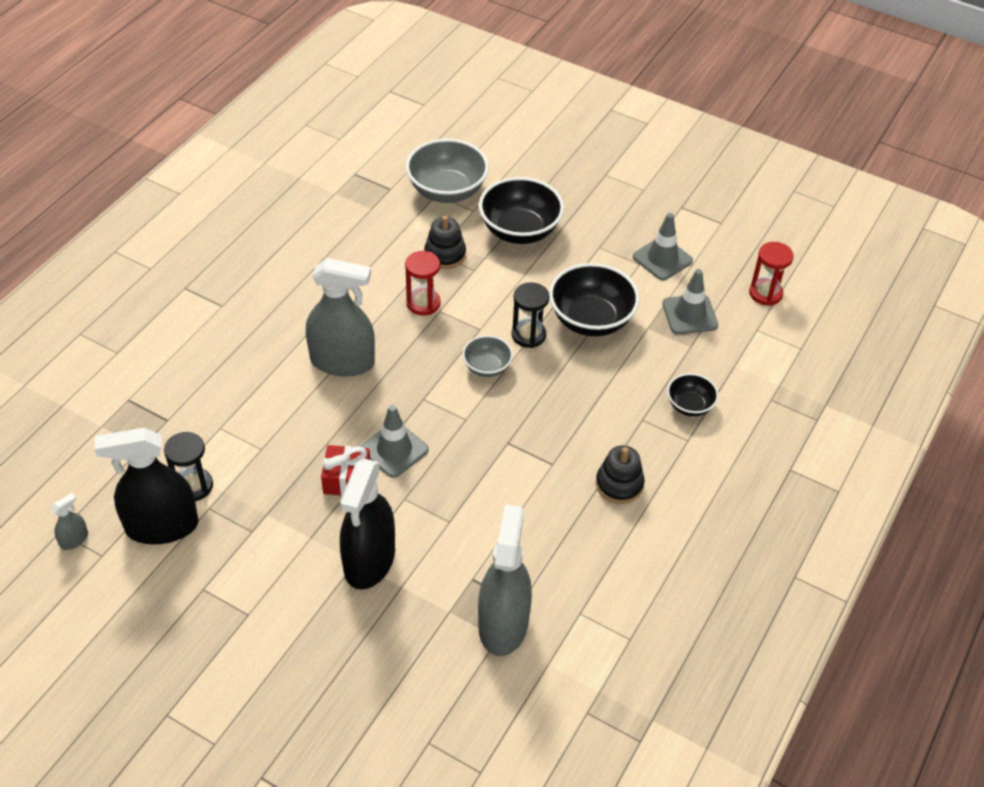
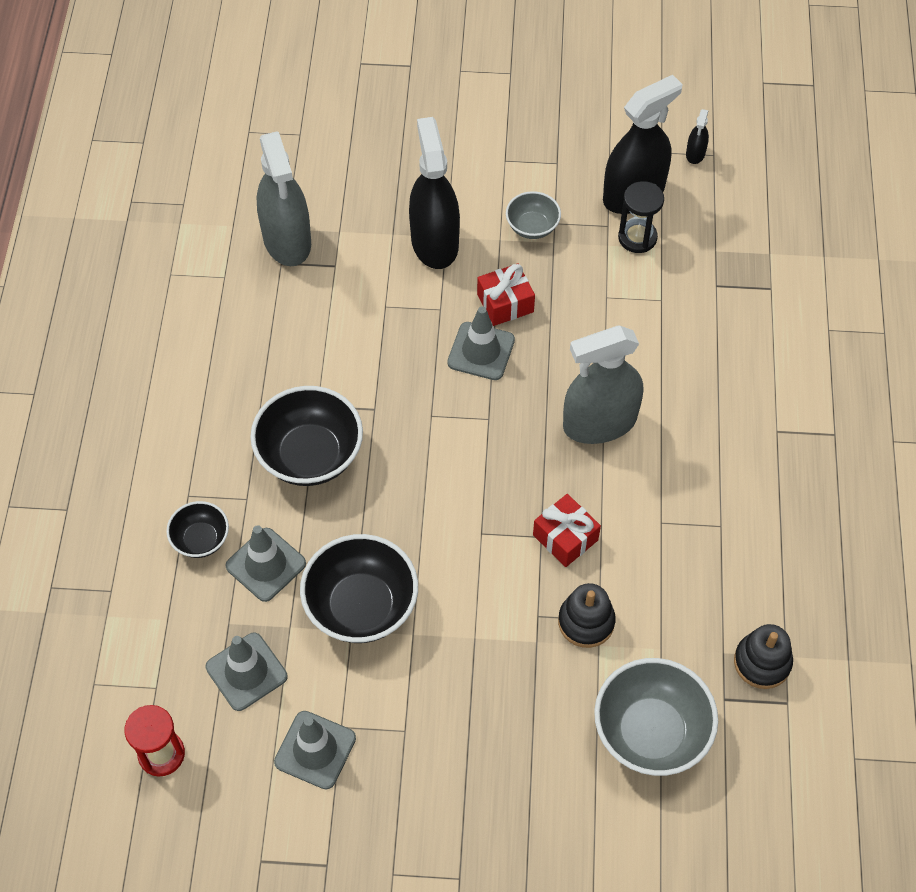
camera: 155 degrees right, 10 degrees up
grey spray bottle [51,493,88,550] -> black spray bottle [686,109,709,164]
red hourglass [405,251,441,316] -> red gift [533,494,601,567]
grey bowl [462,335,513,377] -> grey bowl moved to [506,191,561,239]
black bowl [479,177,564,244] -> black bowl moved to [250,386,363,486]
black hourglass [512,282,549,348] -> none
black stacking toy [596,445,645,504] -> black stacking toy moved to [734,624,793,689]
none -> grey traffic cone [226,525,306,602]

